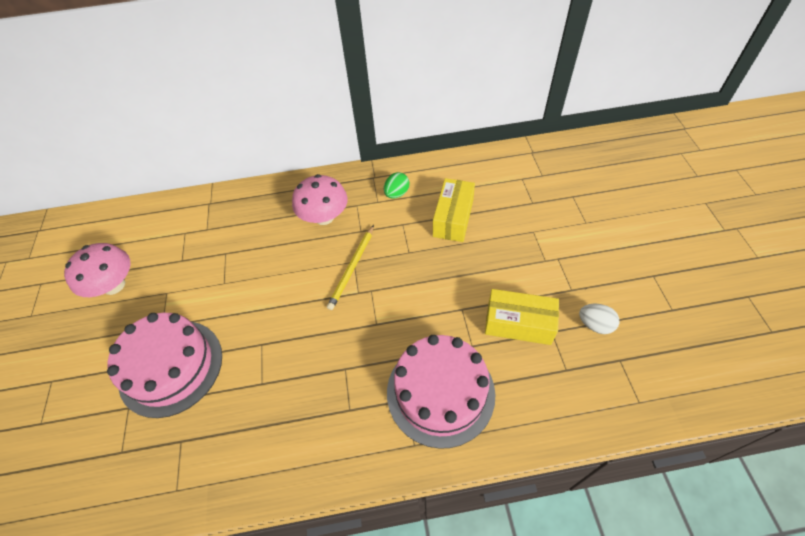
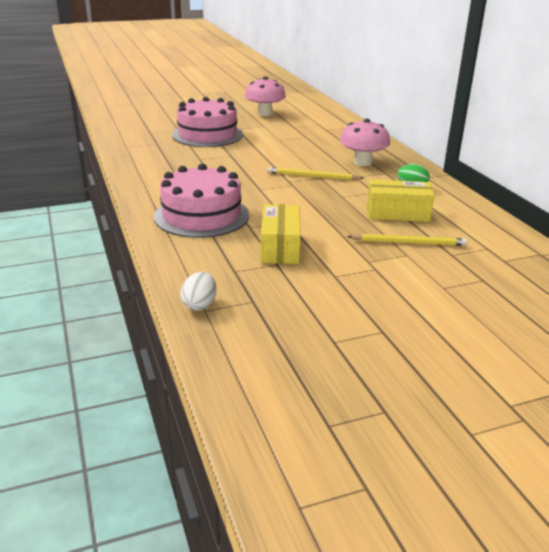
camera: 75 degrees right, 25 degrees down
white egg [579,304,619,334] -> white egg moved to [180,272,217,311]
none -> yellow pencil [347,234,468,246]

